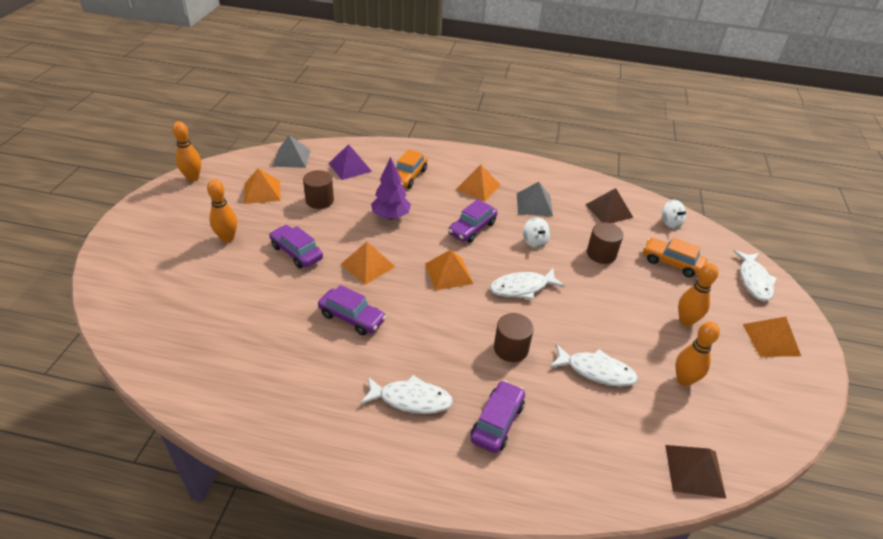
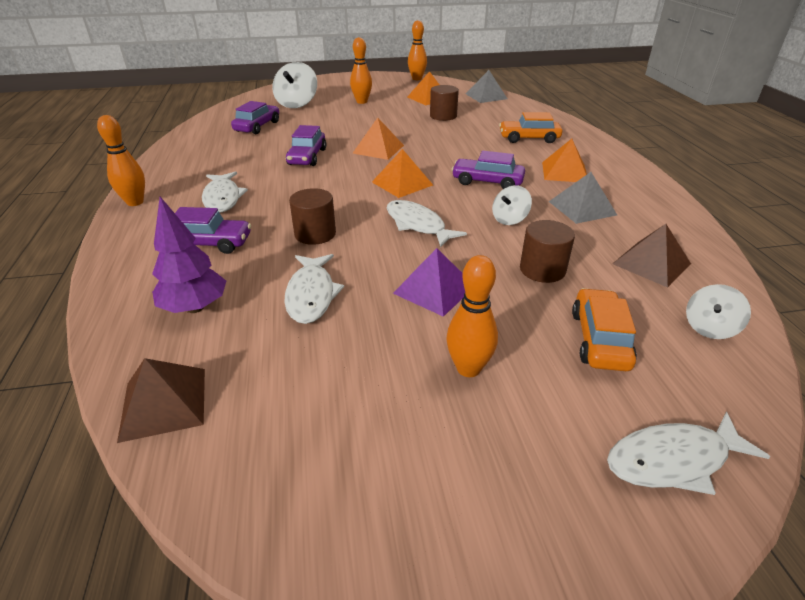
camera: 70 degrees right, 5 degrees down
purple car [269,225,323,268] -> purple car moved to [231,101,279,134]
purple pyramid [329,144,372,180] -> purple pyramid moved to [393,248,465,317]
purple tree [371,157,411,219] -> purple tree moved to [152,197,226,313]
orange bowling pin [675,322,720,386] -> orange bowling pin moved to [97,115,145,206]
orange pyramid [743,317,801,357] -> none
none -> white spinning top [272,62,317,108]

